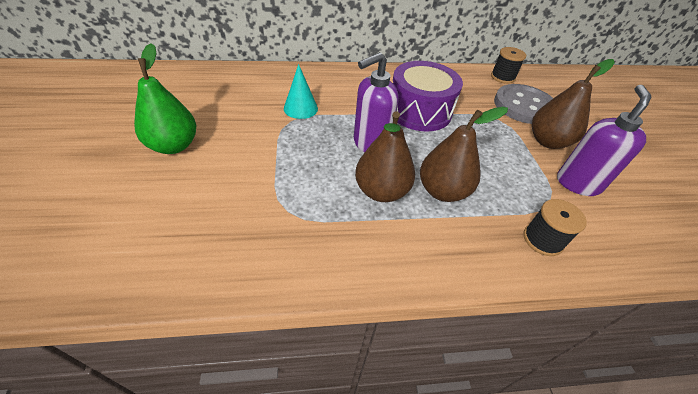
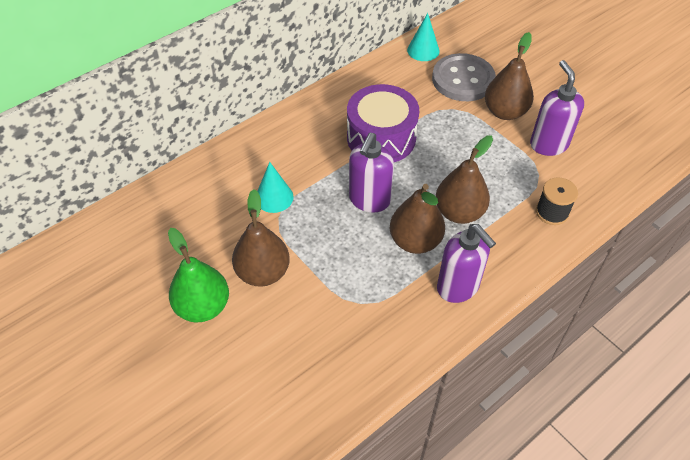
camera: 30 degrees left, 5 degrees up
black spool [491,47,526,84] -> turquoise cone [407,13,440,61]
none -> brown pear [232,189,290,287]
none -> purple soap dispenser [437,224,496,303]

